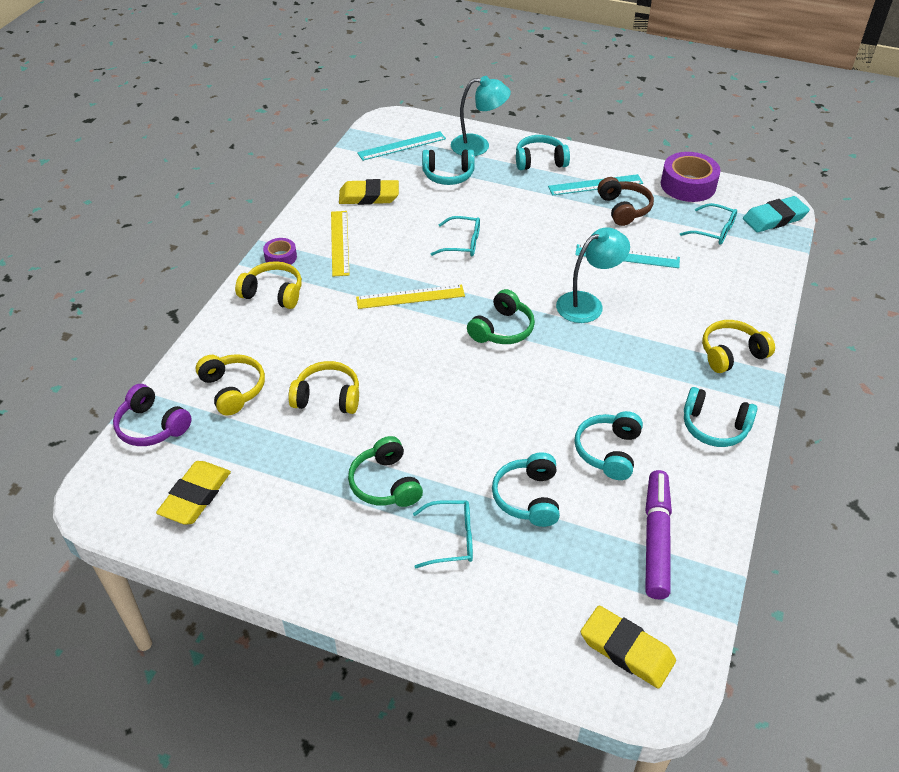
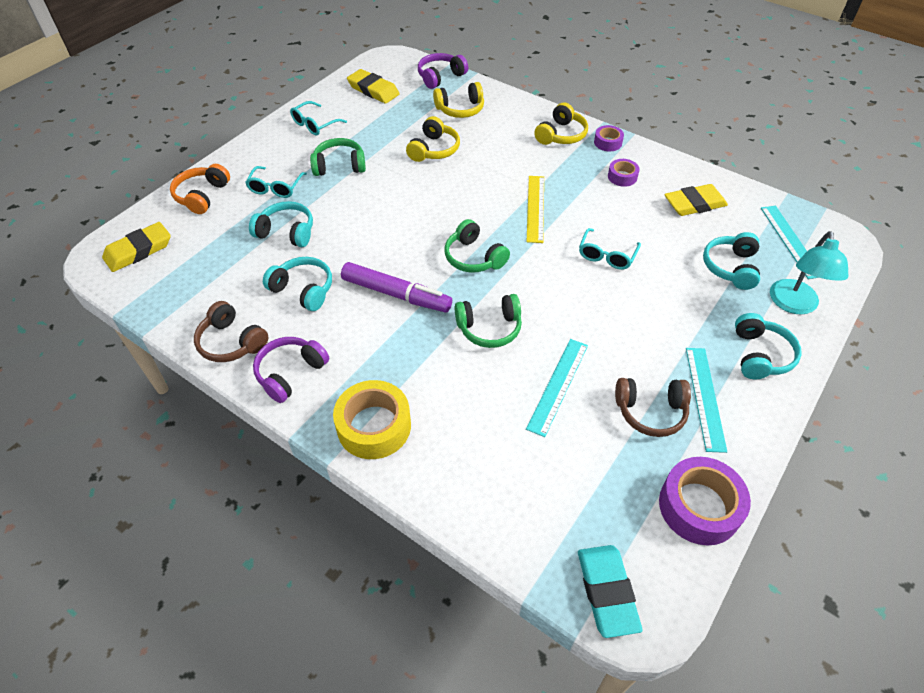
camera: 105 degrees right, 5 degrees up
yellow ruler [331,211,349,276] -> purple tape [608,159,640,187]
yellow eraser [339,179,399,205] -> yellow eraser turned 60 degrees clockwise [664,184,728,216]
turquoise lamp [556,227,630,323] -> green headphones [455,294,522,348]
purple marker [645,470,672,599] -> purple marker moved to [341,262,452,313]
turquoise glasses [680,203,737,245] -> turquoise glasses moved to [290,101,347,136]
turquoise headphones [684,387,757,447] -> purple headphones [253,337,330,403]
yellow headphones [702,320,775,373] -> yellow tape [333,380,411,459]
none -> orange headphones [170,164,230,214]
none -> brown headphones [194,301,268,362]

